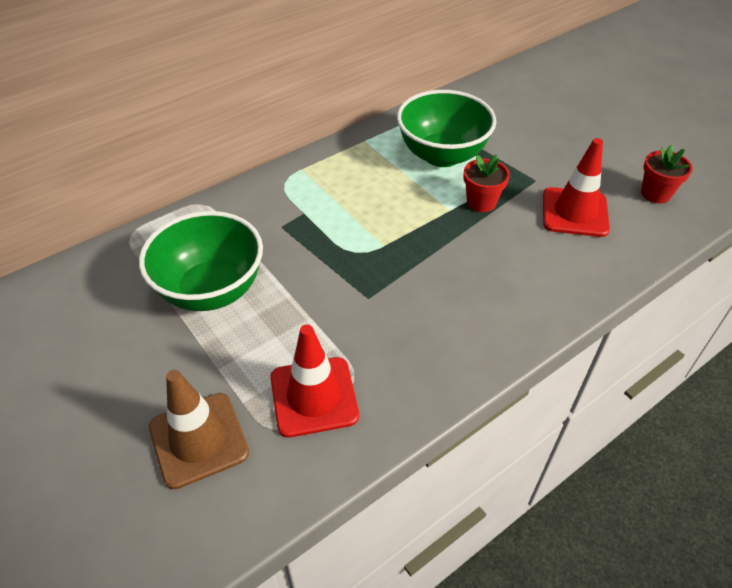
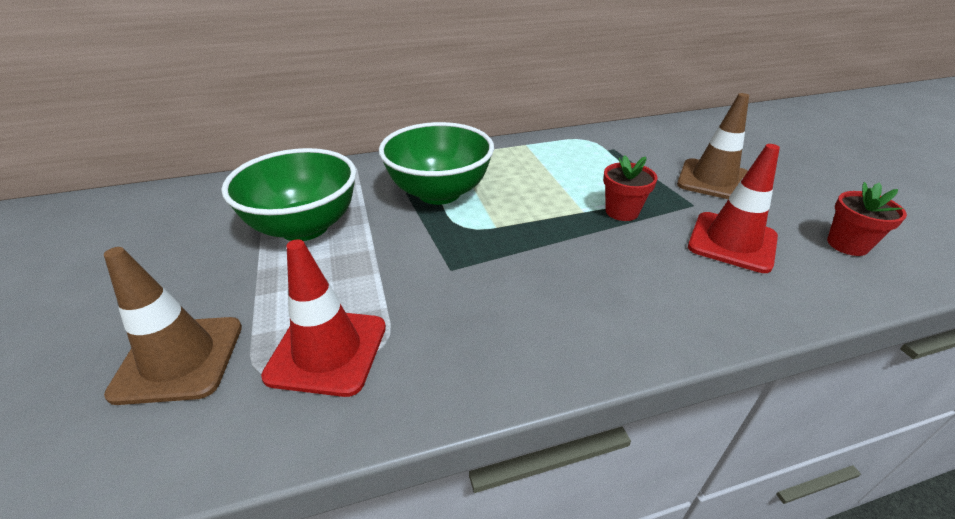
camera: 20 degrees right, 10 degrees down
green bowl [397,90,496,167] -> green bowl moved to [379,122,494,205]
none -> brown traffic cone [677,93,749,199]

